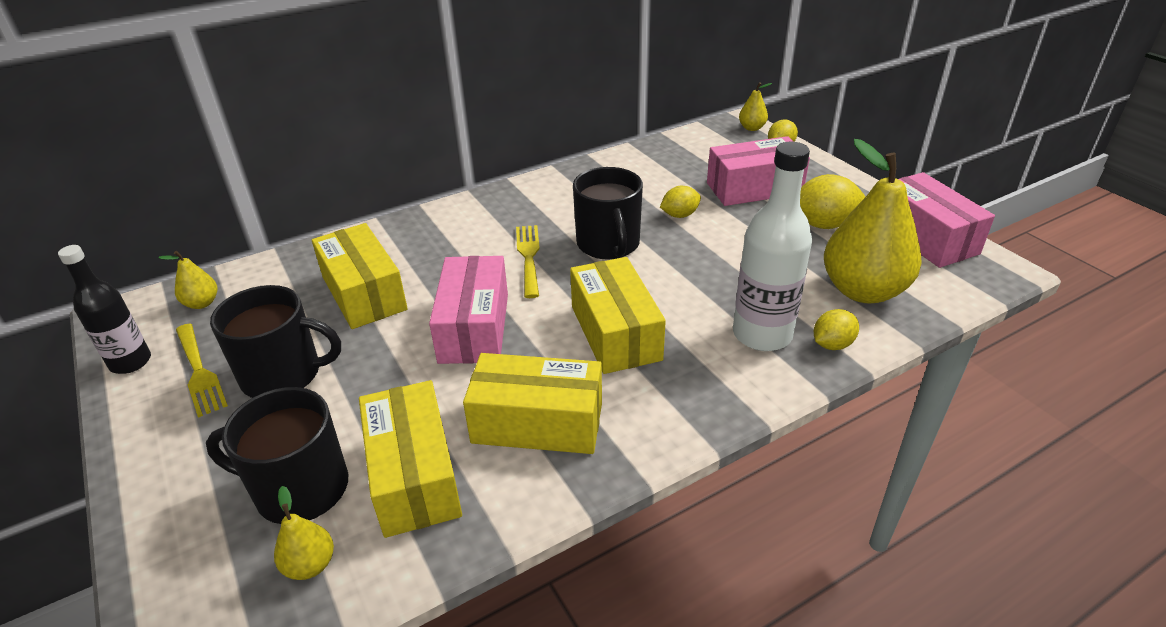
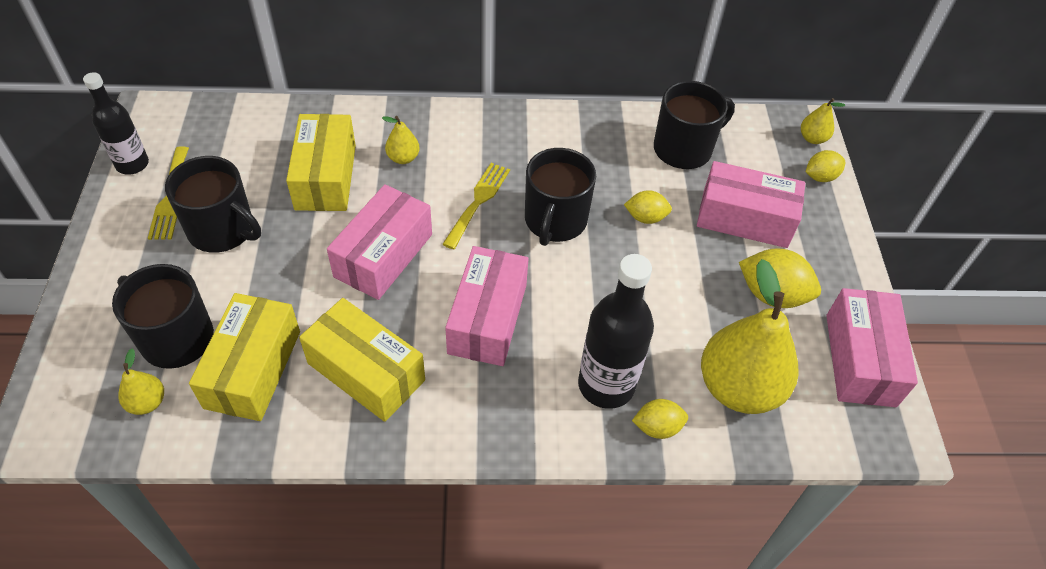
camera: 25 degrees right, 15 degrees up
yellow pear [158,251,217,309] -> yellow pear moved to [382,116,420,164]
yellow box [570,257,666,374] -> pink box [445,246,528,366]
white bottle [733,142,812,351] -> black bottle [578,254,654,409]
none -> black mug [654,81,735,169]

